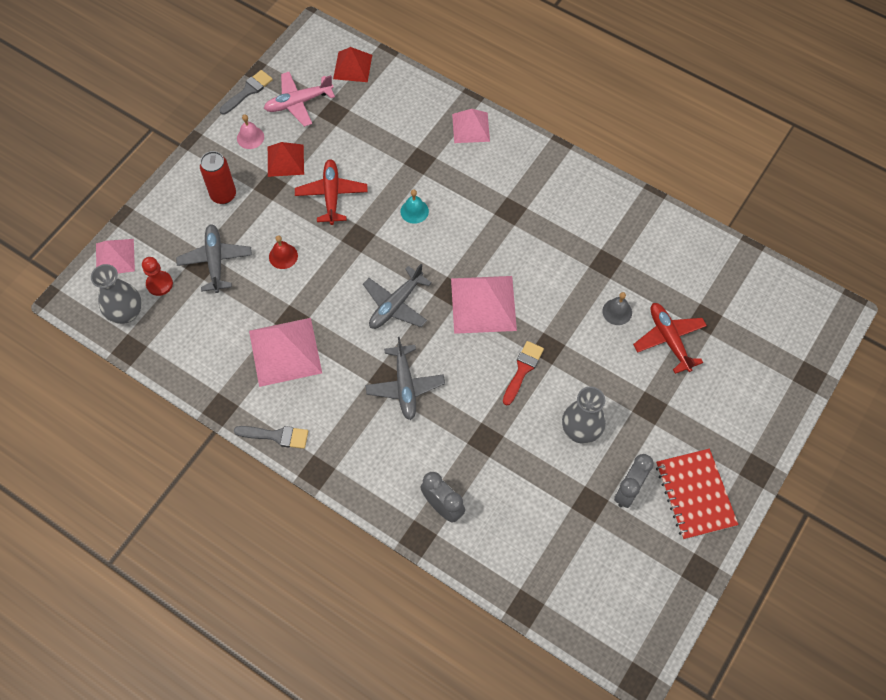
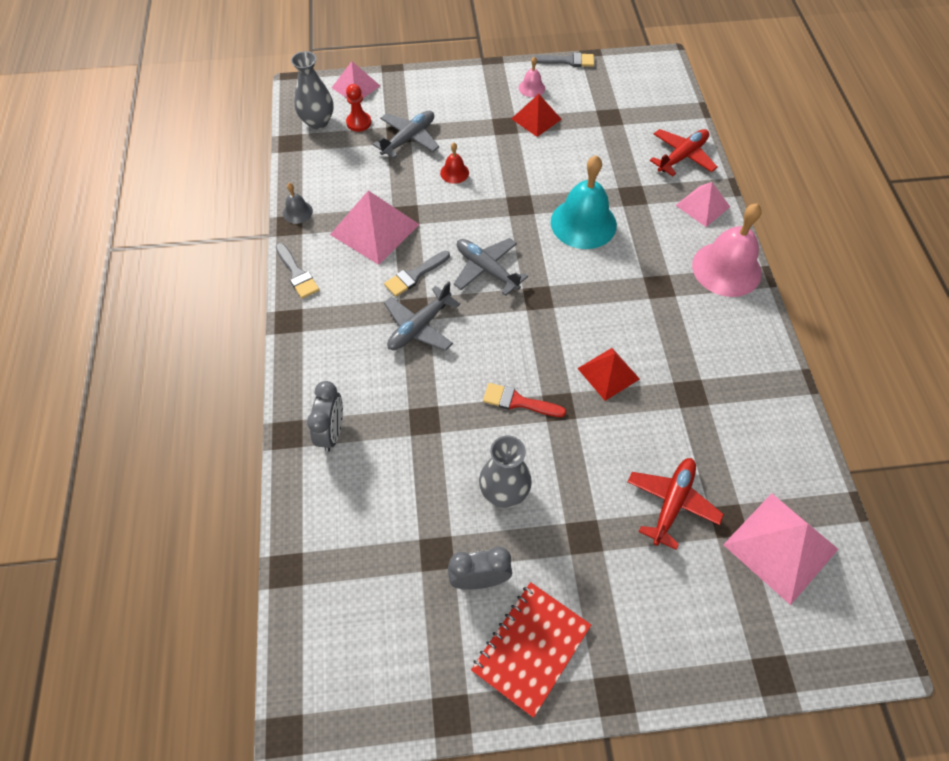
camera: 50 degrees right, 5 degrees down
red can [200,151,236,204] -> none
pink plane [264,72,335,127] -> none
red plane [295,159,368,225] -> red plane moved to [649,129,718,176]
red pyramid [333,47,372,82] -> red pyramid moved to [577,348,640,401]
grey plane [363,264,432,329] -> grey plane turned 45 degrees clockwise [454,238,528,296]
turquoise bell [400,190,429,224] -> turquoise bell [551,155,617,249], size x2.18
pink pyramid [451,276,517,334] -> pink pyramid moved to [723,493,838,605]
red brush [503,341,544,406] -> red brush turned 150 degrees counterclockwise [483,383,566,417]
grey bell [602,292,632,325] -> grey bell moved to [283,183,313,224]
none -> grey brush [384,251,450,297]
none -> pink bell [692,203,762,297]

